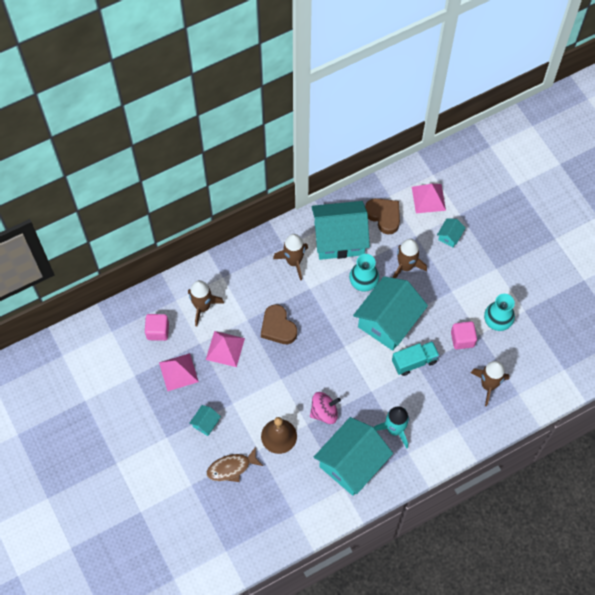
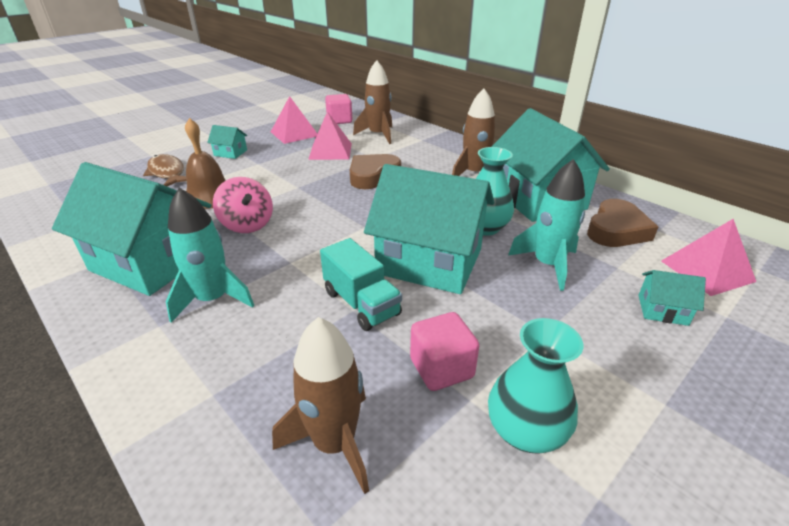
camera: 75 degrees right, 30 degrees down
brown rocket [393,239,427,278] -> turquoise rocket [508,159,585,291]

